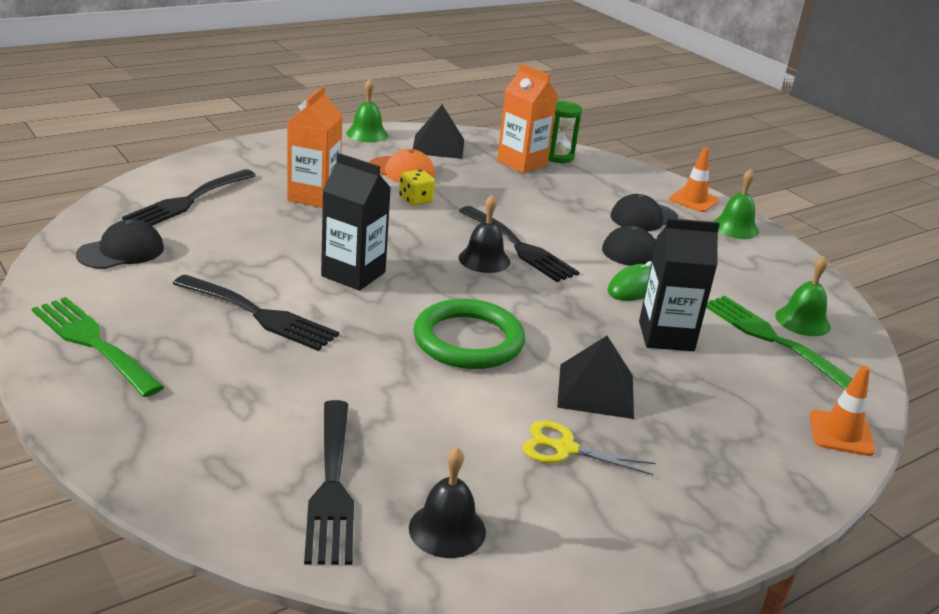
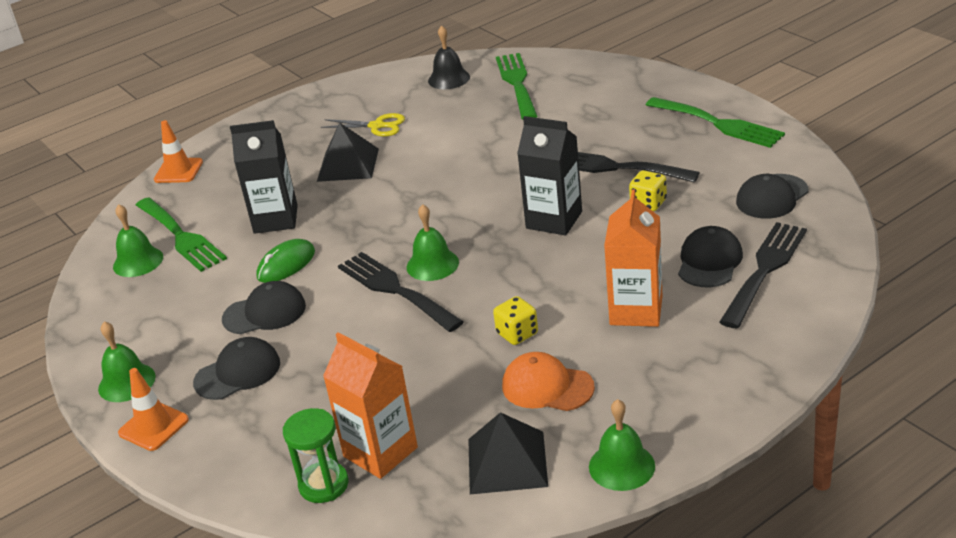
camera: 175 degrees left, 5 degrees up
black fork [304,400,354,565] -> green fork [496,53,537,120]
green ring [413,299,525,369] -> none
black bell [458,195,510,273] -> green bell [407,204,459,281]
none -> yellow dice [629,170,667,211]
none -> black cap [678,226,743,287]

